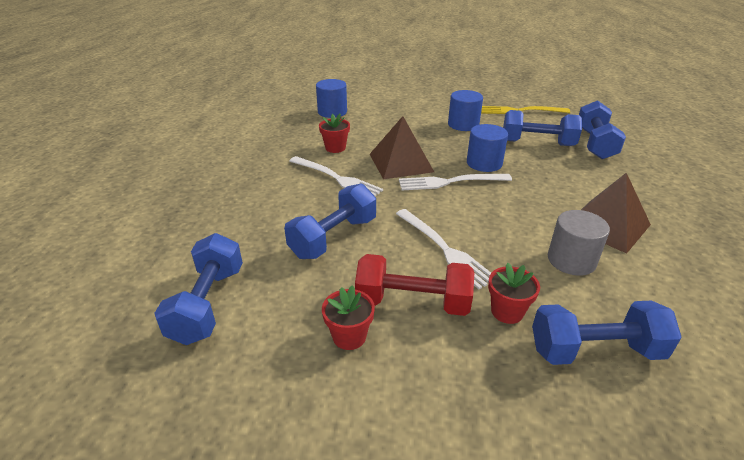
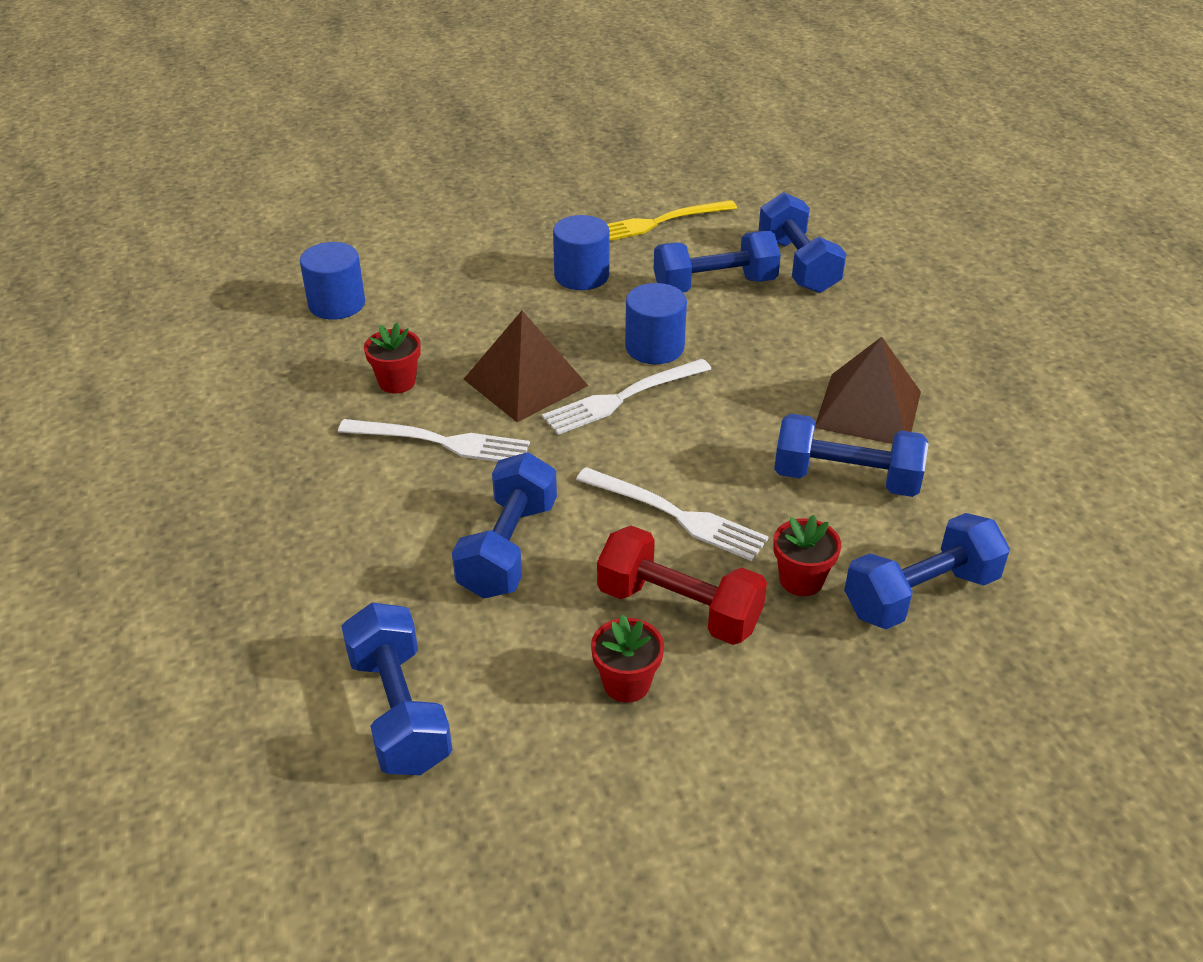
camera: 25 degrees left, 5 degrees up
red dumbbell [355,254,474,316] -> red dumbbell turned 45 degrees clockwise [597,526,767,645]
grey cylinder [548,210,610,276] -> blue dumbbell [774,414,929,497]

